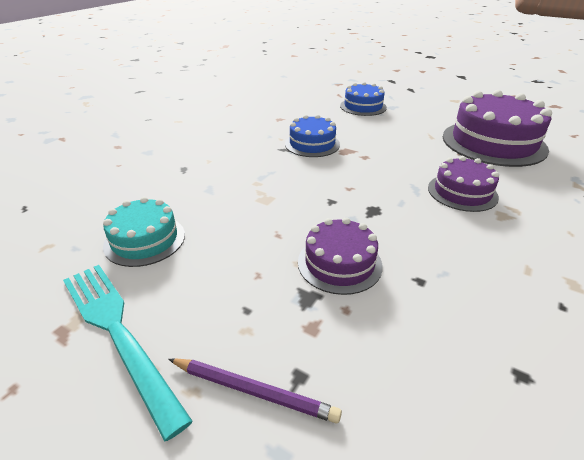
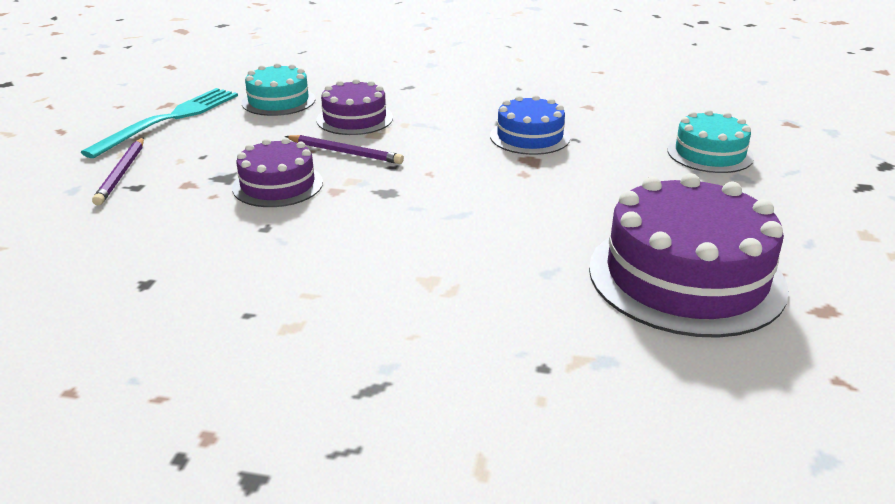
camera: 70 degrees right, 5 degrees down
blue cake [340,82,387,116] -> turquoise cake [667,110,754,173]
purple cake [428,156,499,212] -> purple cake moved to [316,79,393,135]
none -> purple pencil [285,135,404,164]

